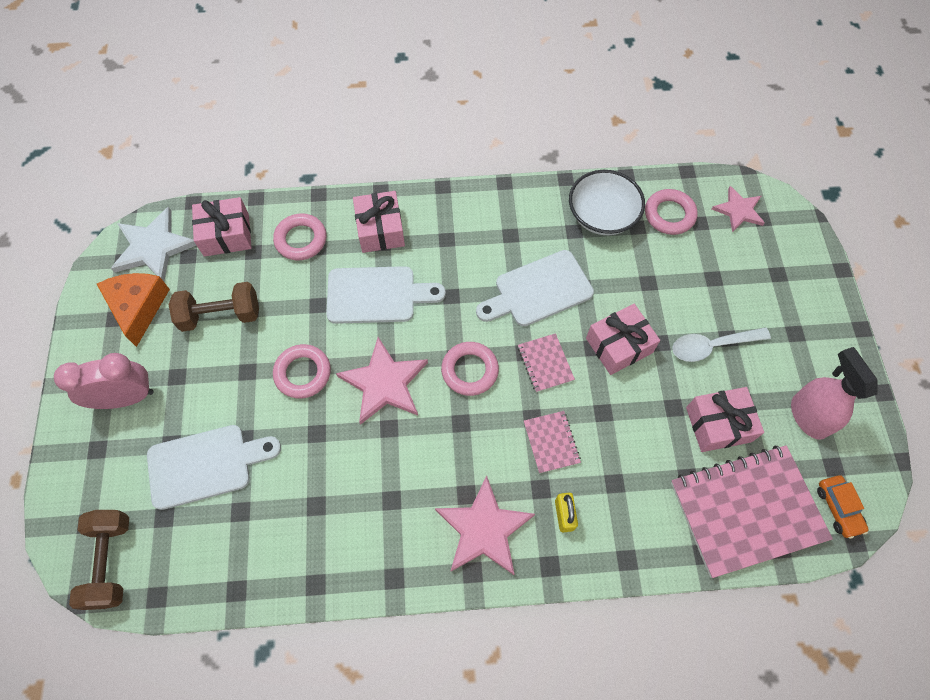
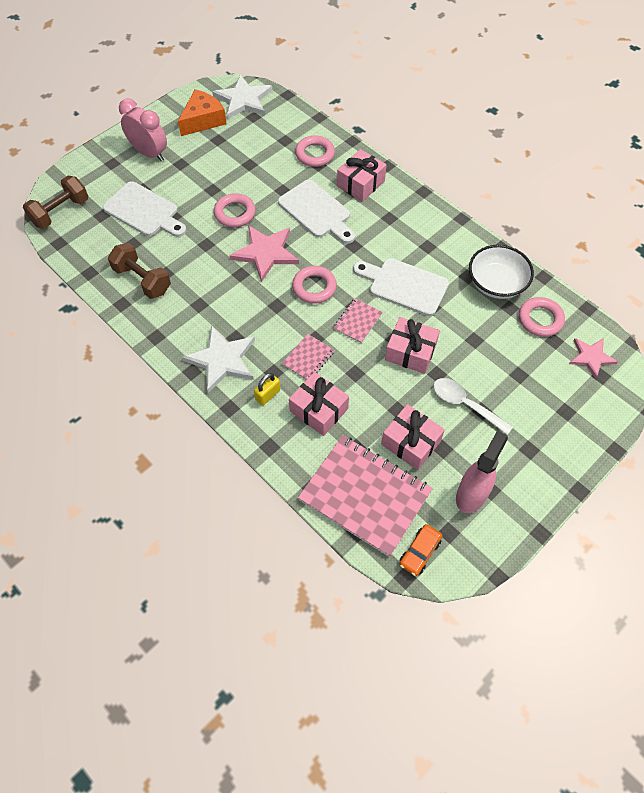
camera: 50 degrees right, 5 degrees down
brown dumbbell [168,282,259,332] -> brown dumbbell moved to [108,243,171,299]
pink gift [192,197,252,257] -> pink gift moved to [289,372,349,436]
pink star [435,475,535,575] -> white star [182,325,255,393]

